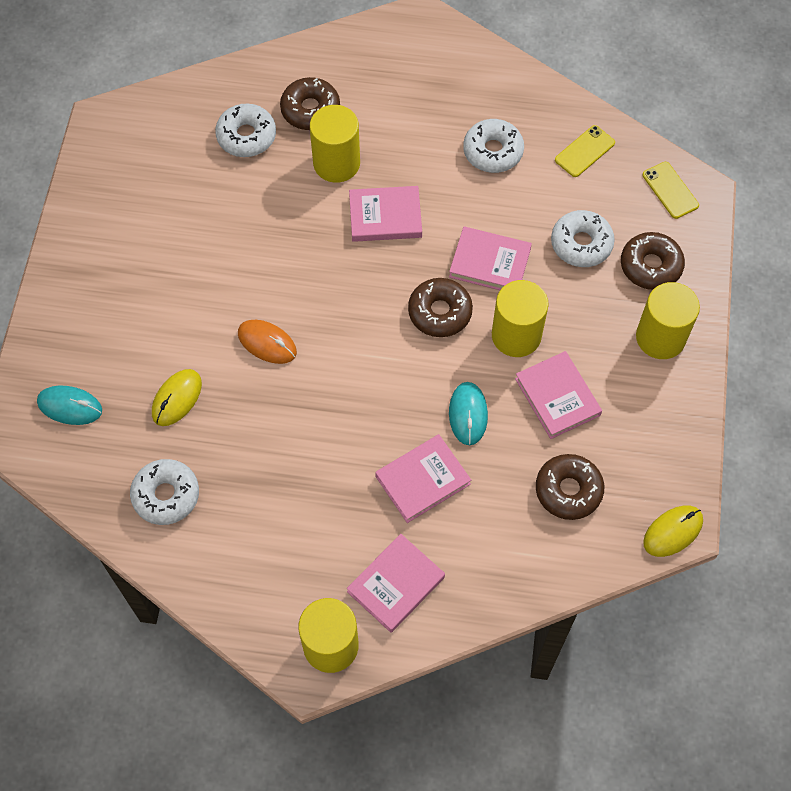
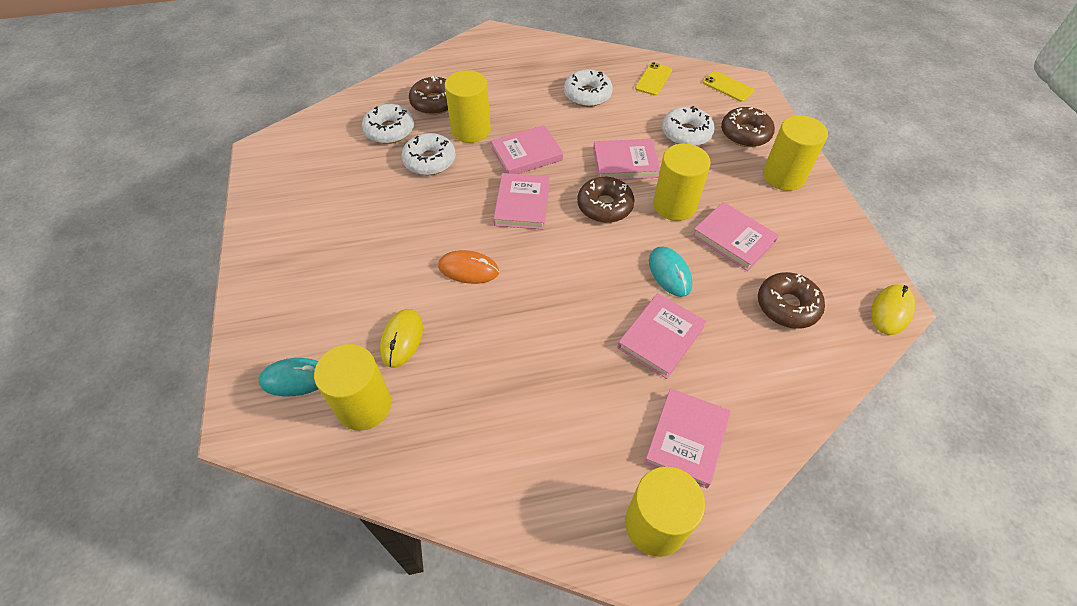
camera: 20 degrees left, 10 degrees down
white donut [130,459,199,525] -> white donut moved to [401,133,456,175]
none -> yellow cylinder [314,344,391,431]
none -> pink book [493,173,550,230]

